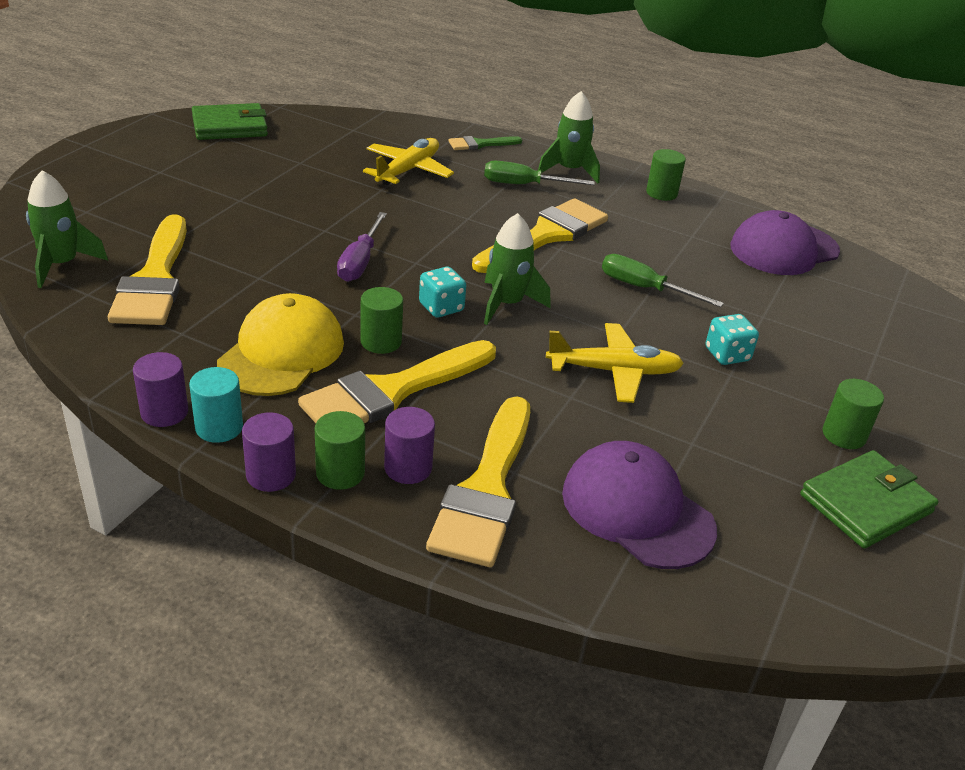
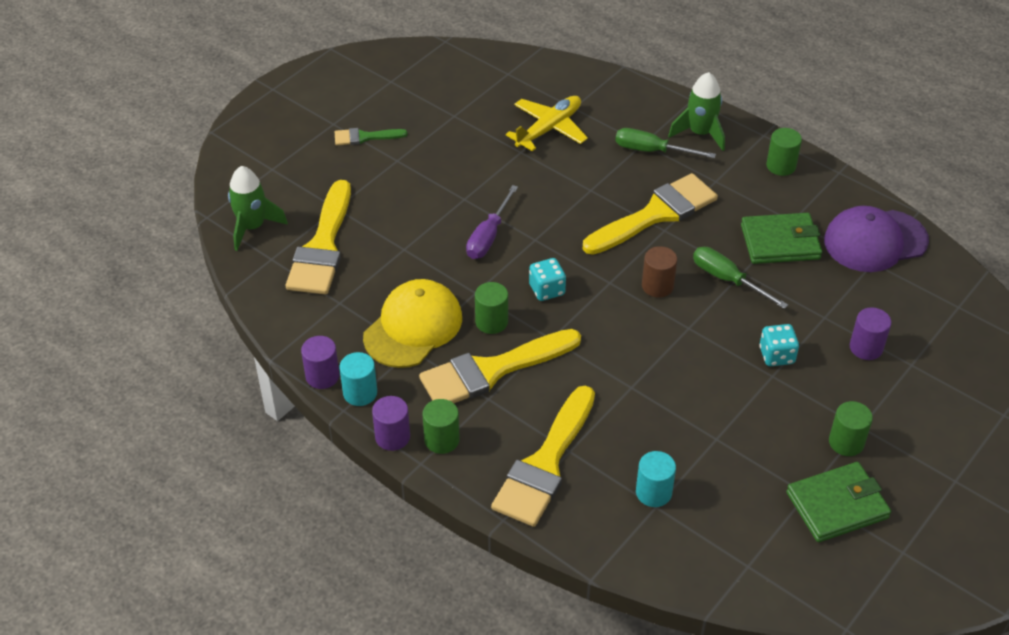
camera: 15 degrees right, 10 degrees up
green wallet [192,103,268,140] -> green wallet moved to [741,213,822,264]
purple cylinder [384,407,435,484] -> purple cylinder moved to [850,307,891,360]
green brush [449,136,523,150] -> green brush moved to [335,128,408,145]
green rocket [484,213,551,325] -> none
yellow plane [546,323,684,403] -> none
purple cap [562,441,717,569] -> turquoise cylinder [636,451,676,507]
none -> brown cylinder [642,246,677,297]

